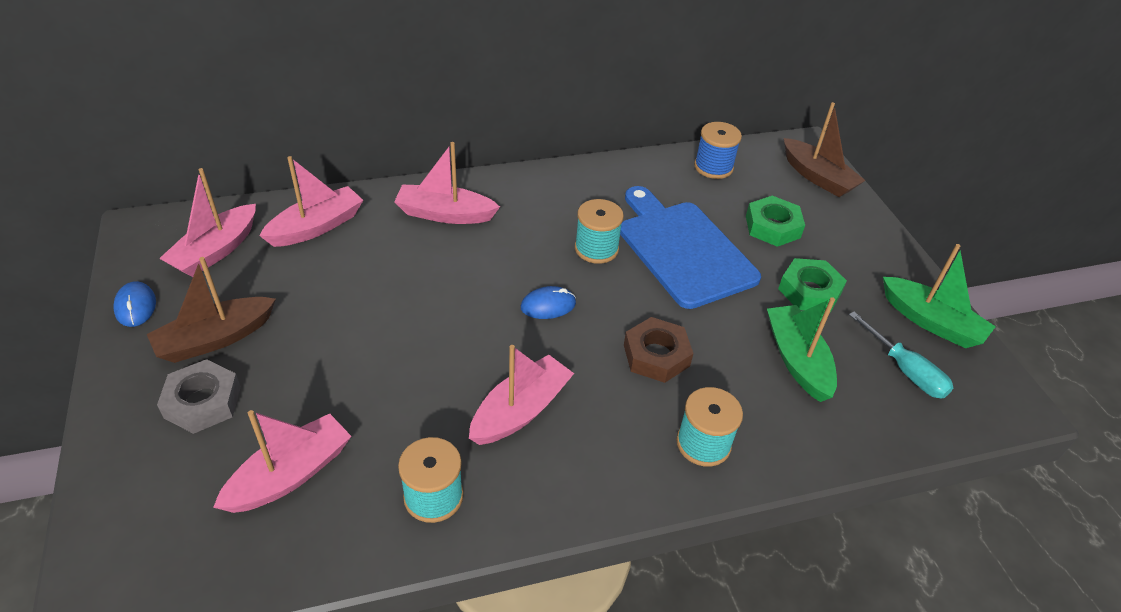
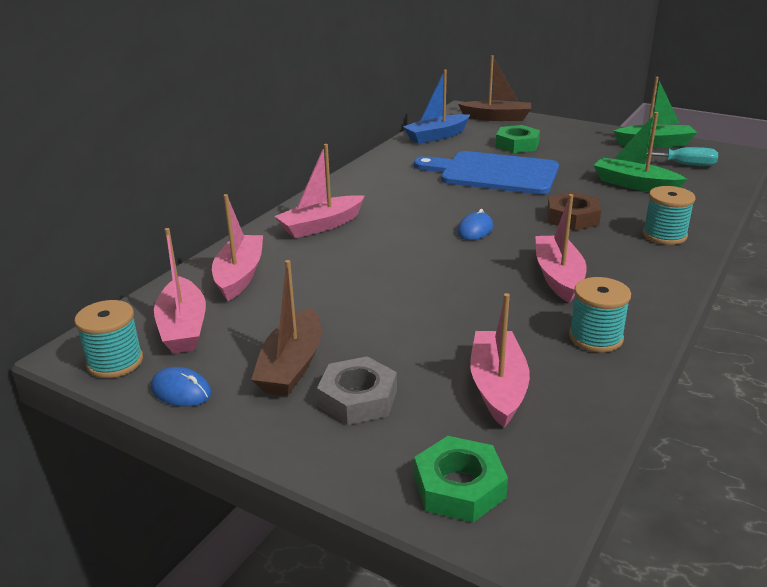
camera: 40 degrees left, 15 degrees down
turquoise spool [575,199,624,264] -> turquoise spool moved to [74,300,143,378]
blue spool [694,122,742,179] -> blue boat [403,70,470,144]
green nut [778,258,847,312] -> green nut moved to [414,436,508,523]

